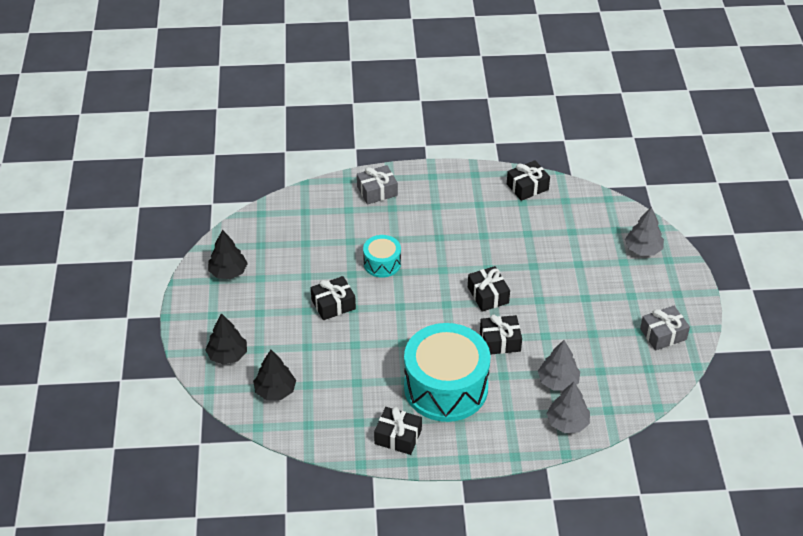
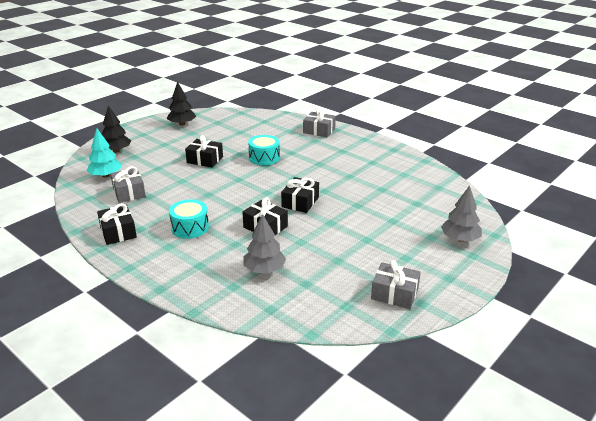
camera: 45 degrees right, 15 degrees down
black tree [253,350,296,400] -> turquoise tree [87,129,122,178]
turquoise drum [404,323,490,422] -> turquoise drum [169,199,209,239], size x0.48
black gift [507,160,550,201] -> none
grey tree [546,382,590,433] -> none
none -> grey gift [110,166,146,203]

